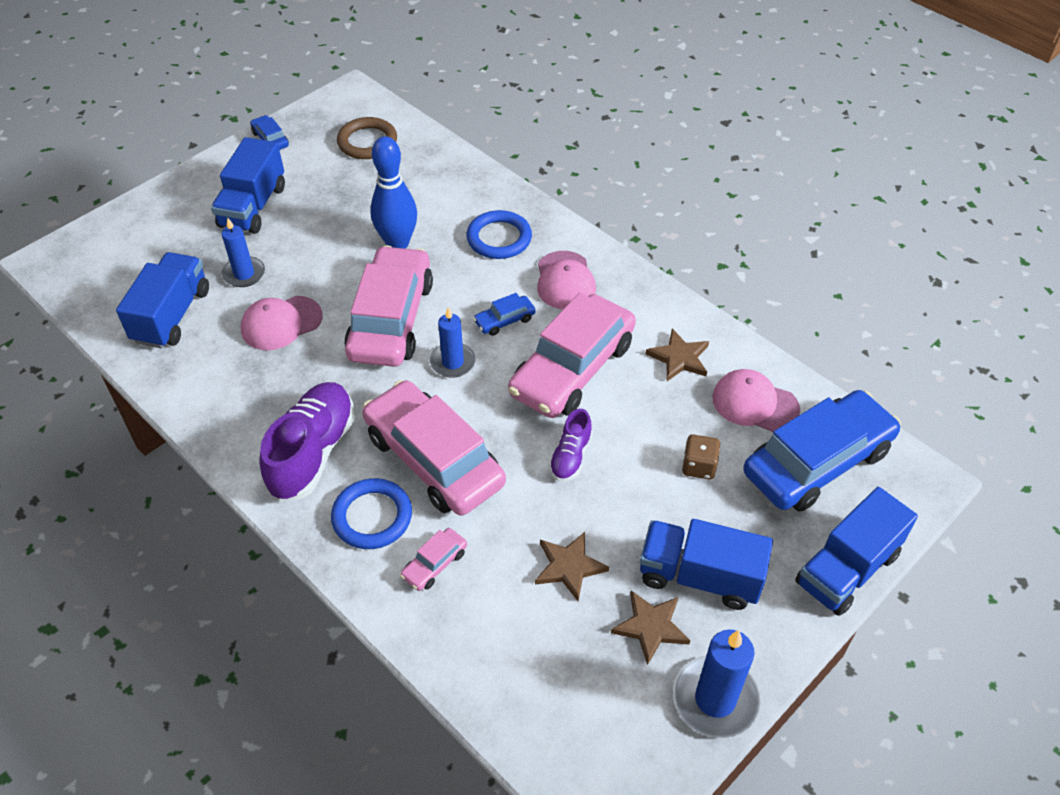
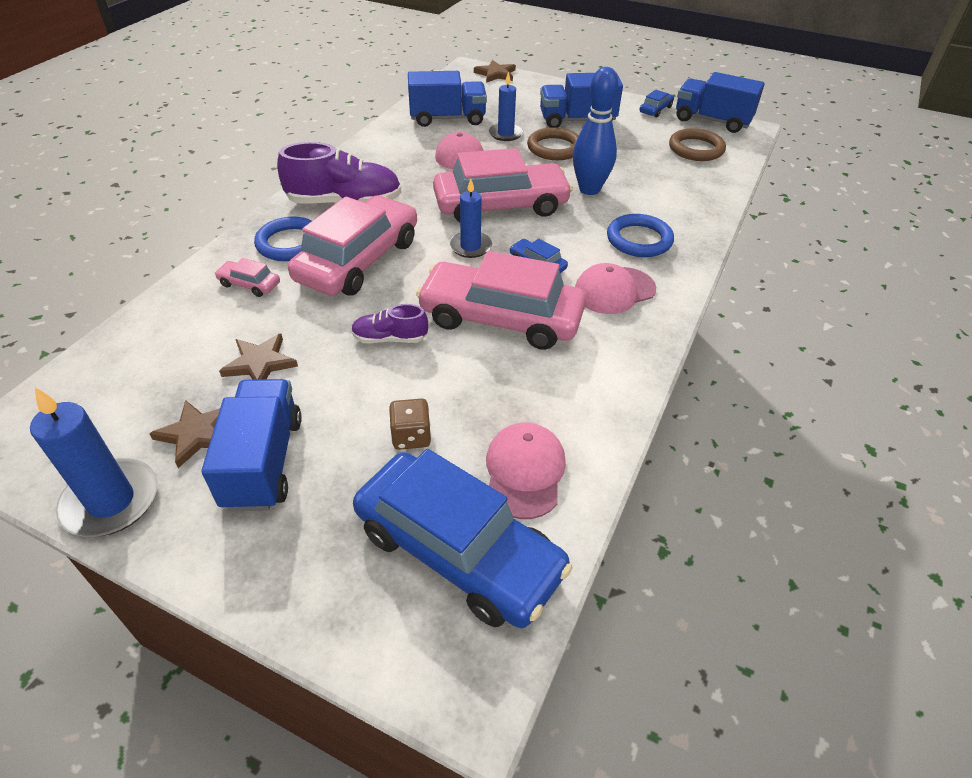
camera: 70 degrees right, 5 degrees down
brown star [646,329,709,381] -> brown star moved to [474,60,516,83]
blue truck [795,487,918,616] -> blue truck moved to [676,72,765,133]
none -> brown ring [527,127,579,160]

